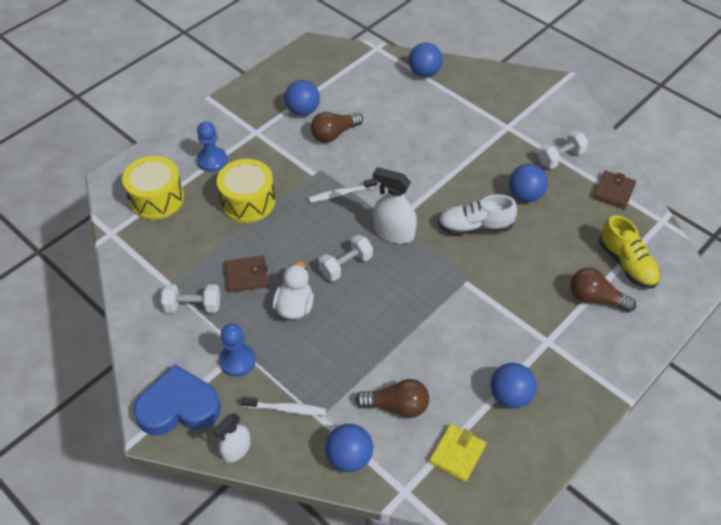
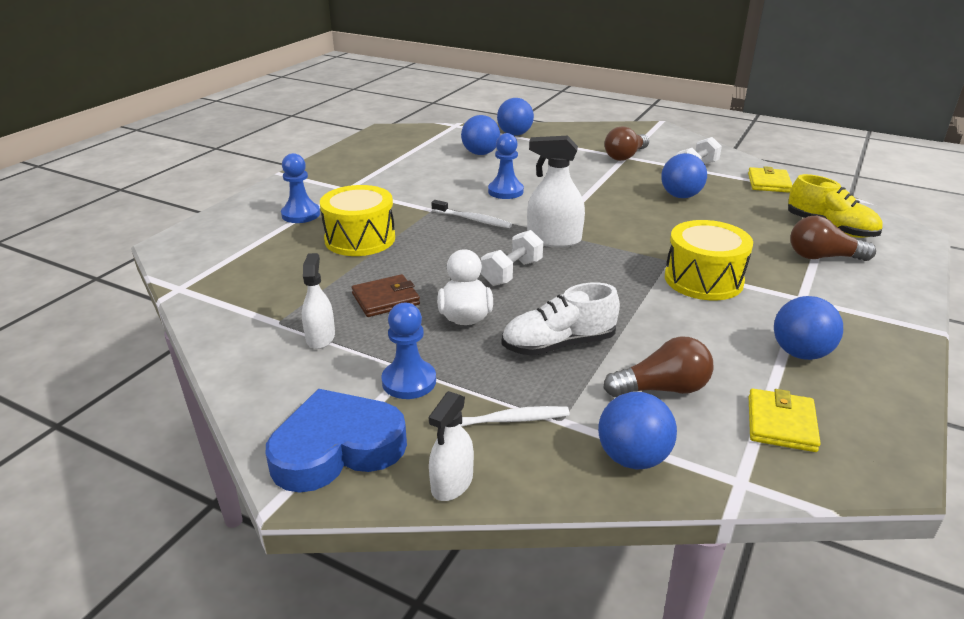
camera: 15 degrees left, 20 degrees down
yellow drum [122,156,184,220] -> yellow drum moved to [665,220,753,300]
white dumbbell [161,284,220,313] -> white spray bottle [302,253,335,349]
blue ball [285,80,320,116] -> blue ball moved to [461,115,500,155]
white toothbrush [309,178,378,203] -> white toothbrush turned 120 degrees counterclockwise [431,200,512,228]
brown light bulb [311,112,363,143] -> brown light bulb moved to [604,126,649,161]
white shoe [438,195,517,235] -> white shoe moved to [502,282,620,356]
brown wallet [593,170,636,209] -> yellow wallet [748,166,792,193]
none -> blue pawn [488,133,524,199]

